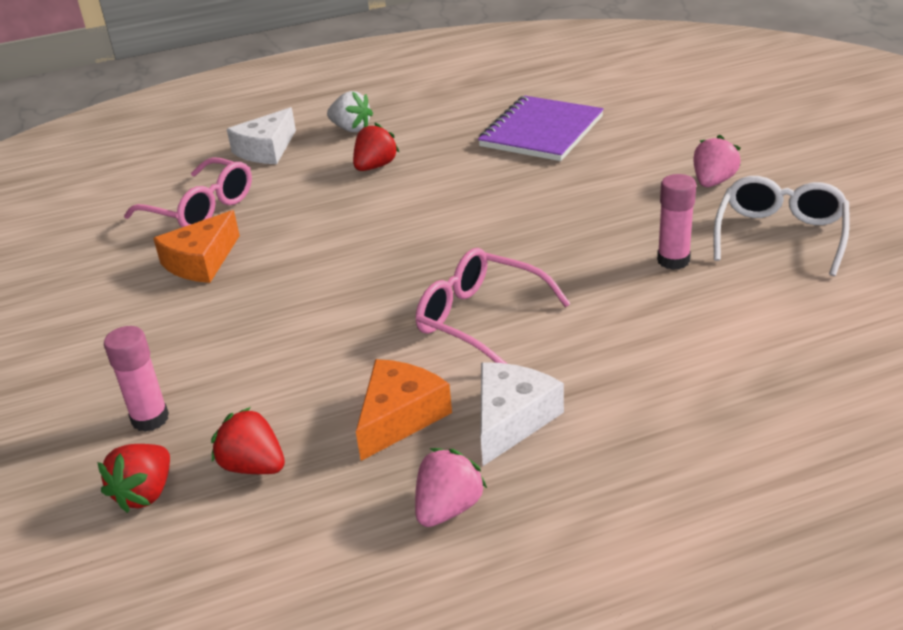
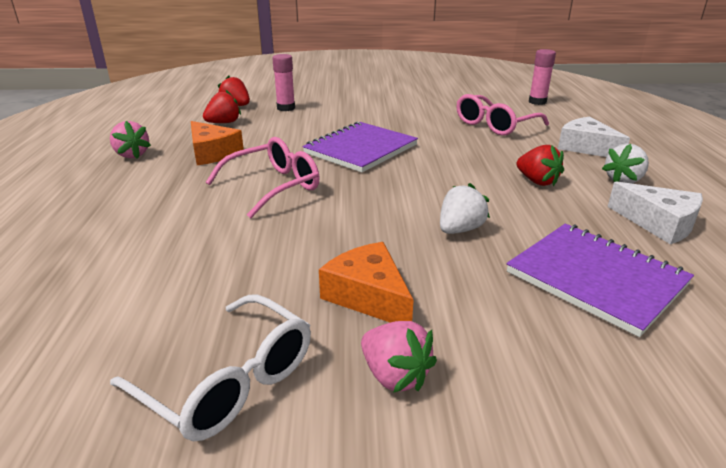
camera: 105 degrees right, 5 degrees down
orange cheese [153,210,240,283] -> orange cheese moved to [319,242,414,322]
white cheese [480,363,564,466] -> white cheese moved to [608,182,703,244]
pink glue stick [657,174,696,270] -> pink glue stick moved to [529,49,556,105]
none -> purple notebook [302,121,418,172]
none -> white strawberry [440,183,490,234]

